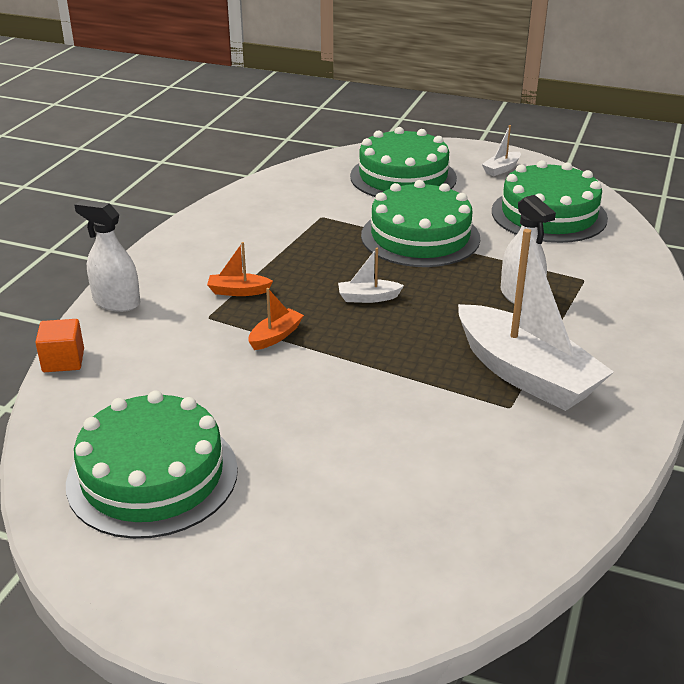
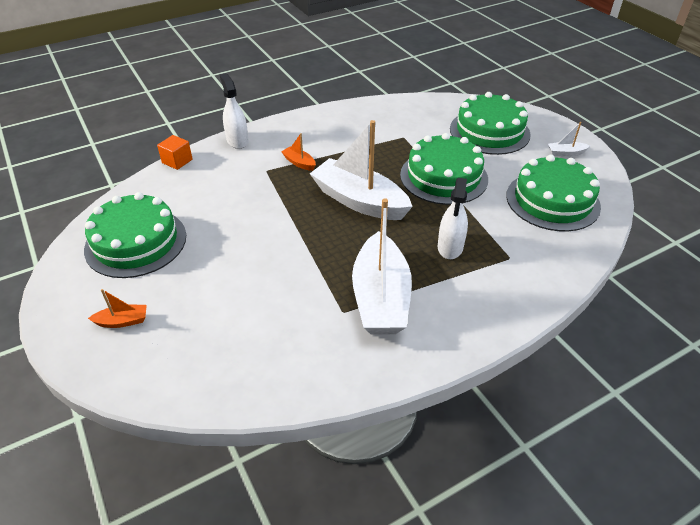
camera: 40 degrees right, 10 degrees up
orange boat [249,288,304,350] -> orange boat moved to [88,289,147,328]
white boat [338,248,404,303] -> white boat [310,120,413,220], size x2.43

